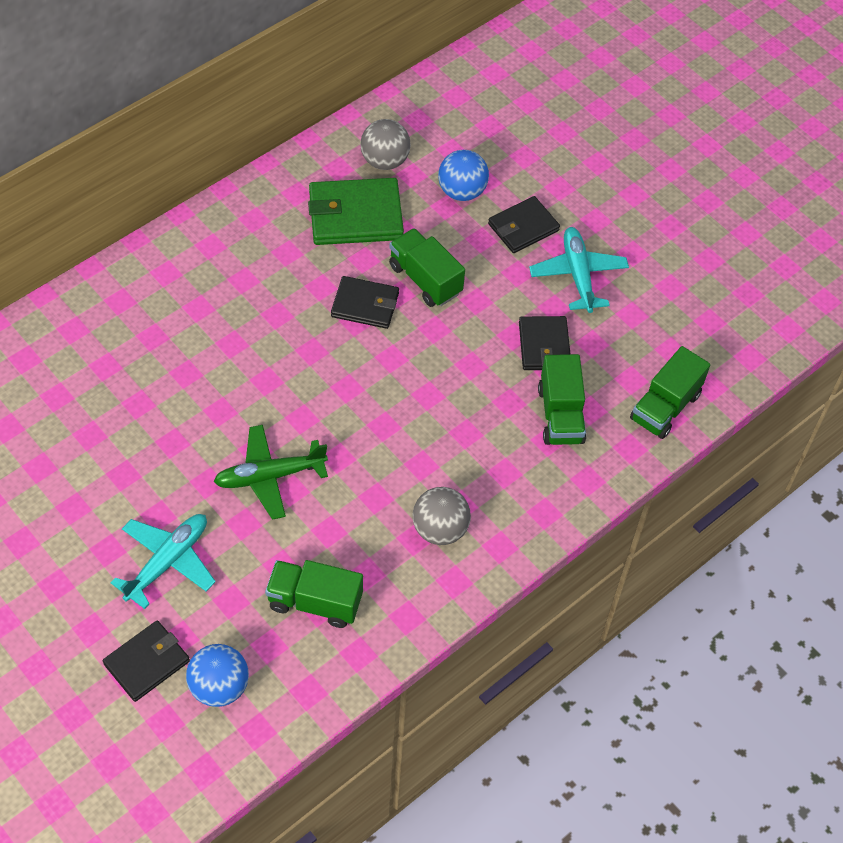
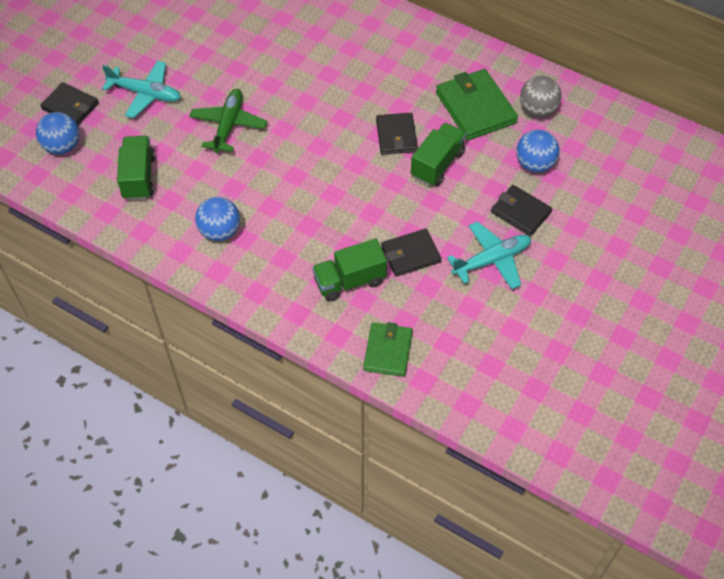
camera: 75 degrees right, 0 degrees up
green plane [213,425,328,520] -> green plane turned 45 degrees clockwise [189,89,268,153]
grey ball [413,487,471,545] -> blue ball [195,197,240,241]
green truck [630,346,710,439] -> green wallet [363,322,412,377]

